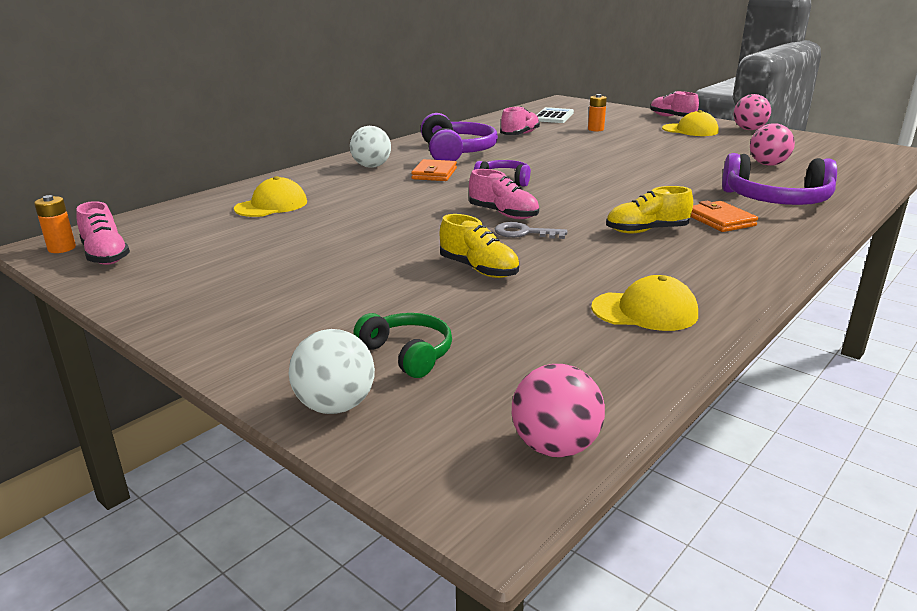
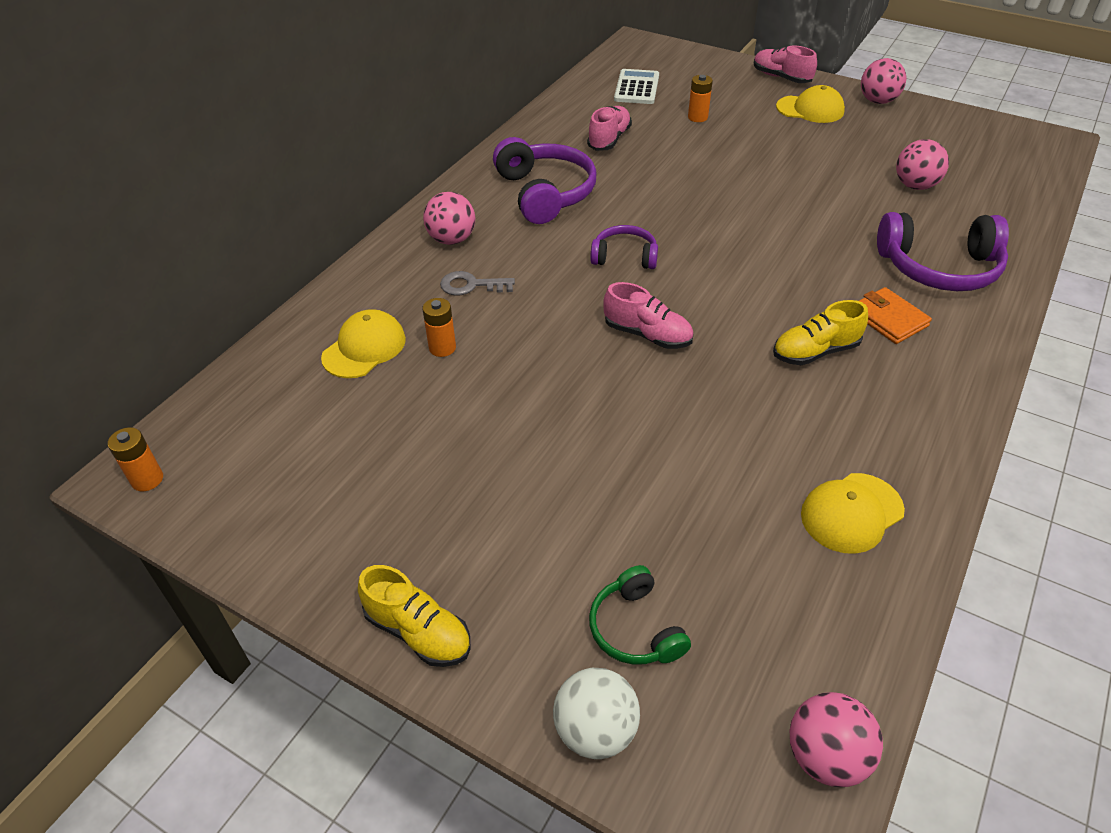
camera: 10 degrees left, 20 degrees up
pink shoe [76,201,130,265] -> none
white ball [350,126,391,168] -> pink ball [423,192,475,245]
green headphones [353,313,452,378] -> green headphones turned 150 degrees counterclockwise [589,565,691,665]
orange wallet [411,159,457,181] -> none
yellow shoe [440,214,519,278] -> yellow shoe moved to [358,565,471,667]
grey key [495,222,567,239] -> grey key moved to [440,271,515,296]
yellow cap [591,275,698,331] -> yellow cap turned 150 degrees clockwise [801,473,905,554]
none -> orange battery [422,298,456,357]

